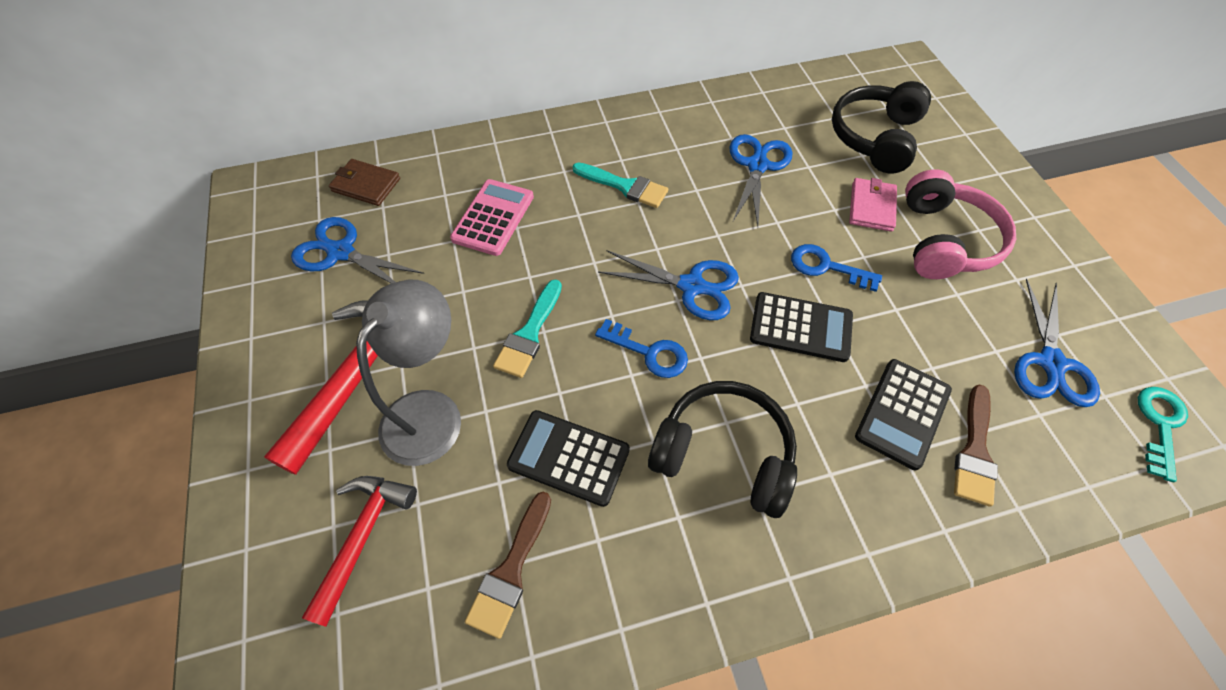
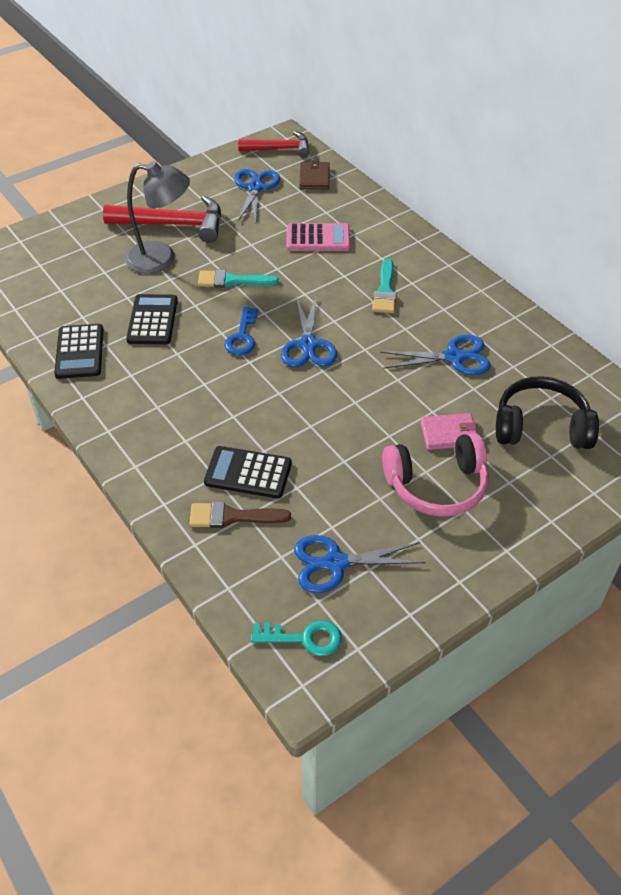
camera: 70 degrees right, 10 degrees down
red hammer [302,476,417,627] -> red hammer moved to [238,131,309,157]
brown brush [465,492,551,639] -> none
black headphones [648,381,797,518] -> none
black calculator [750,292,853,362] -> black calculator moved to [54,324,103,379]
blue key [791,244,882,292] -> none

